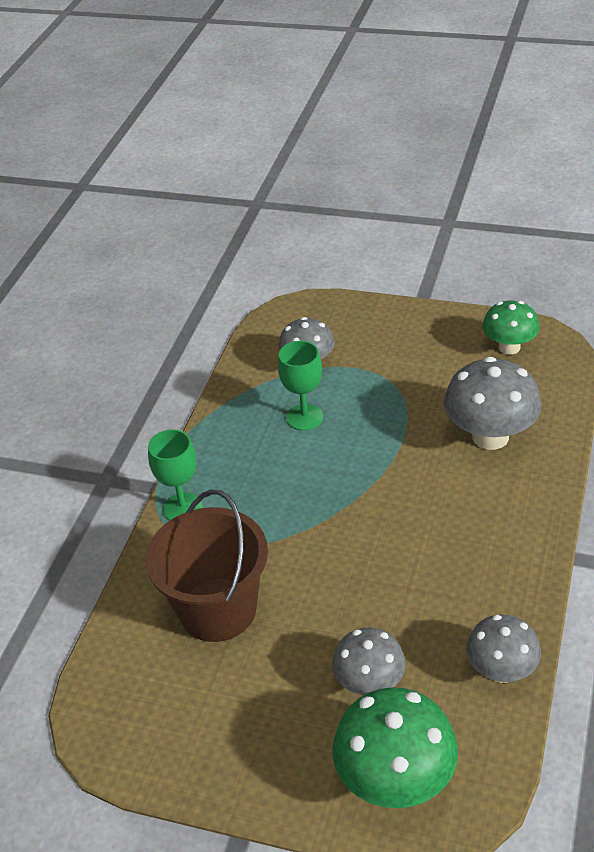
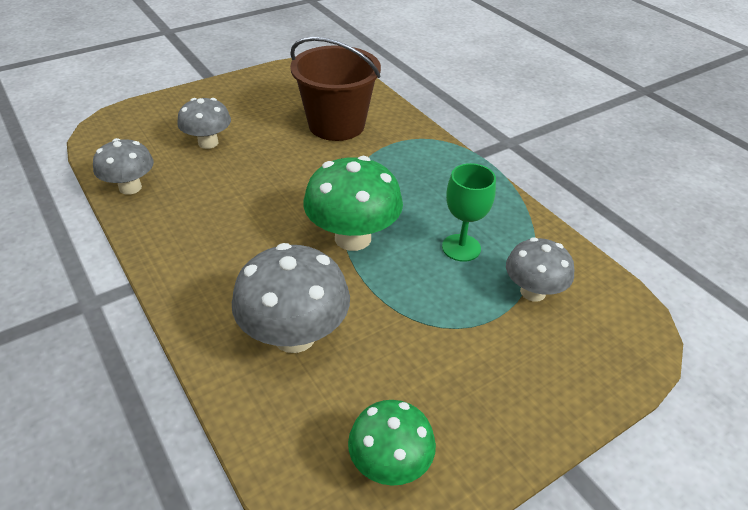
camera: 125 degrees right, 0 degrees up
green goblet [148,429,203,520] -> none
green mushroom [332,687,458,808] -> green mushroom moved to [303,156,403,251]

